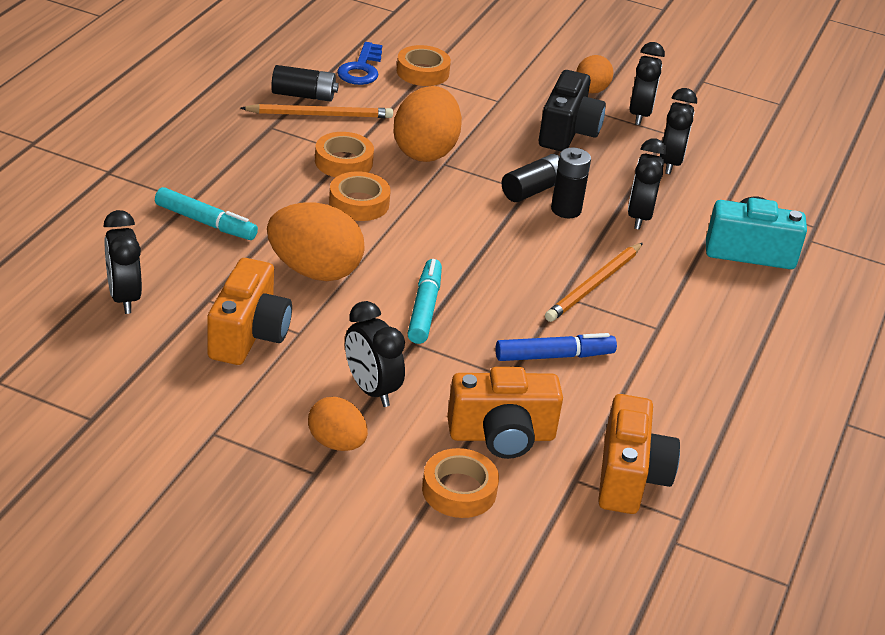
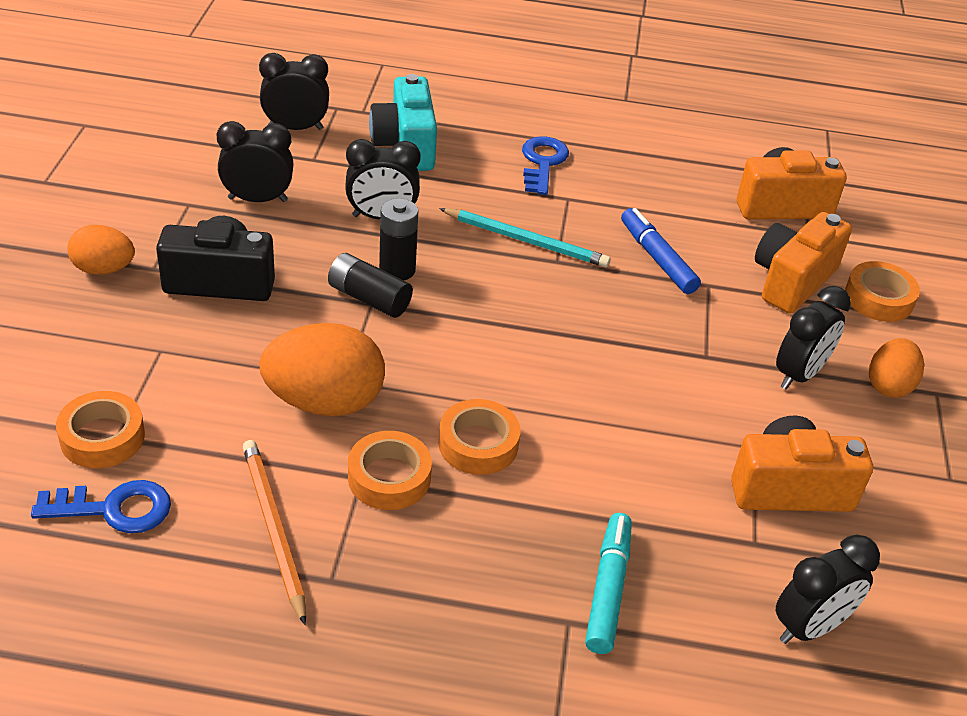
camera: 105 degrees left, 5 degrees up
orange egg [267,202,365,281] -> none
black battery [271,65,339,102] -> none
turquoise marker [407,259,442,344] -> none
orange camera [447,367,563,459] -> orange camera turned 120 degrees counterclockwise [755,212,852,314]
orange pencil [545,243,643,322] -> turquoise pencil [439,208,610,267]
black clock [629,42,665,125] -> black clock moved to [259,53,329,130]
none -> blue key [522,136,569,195]

